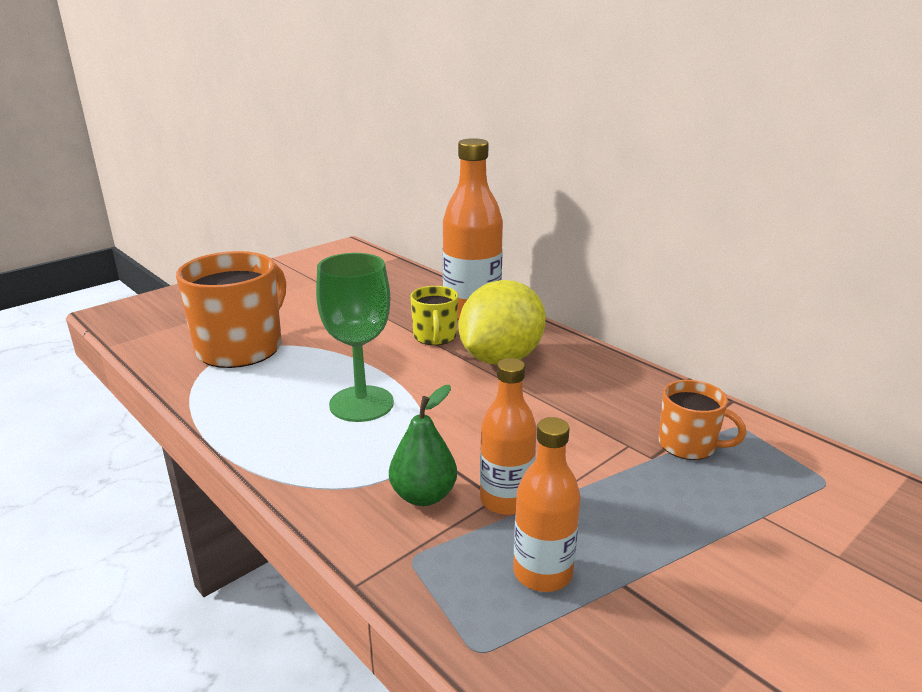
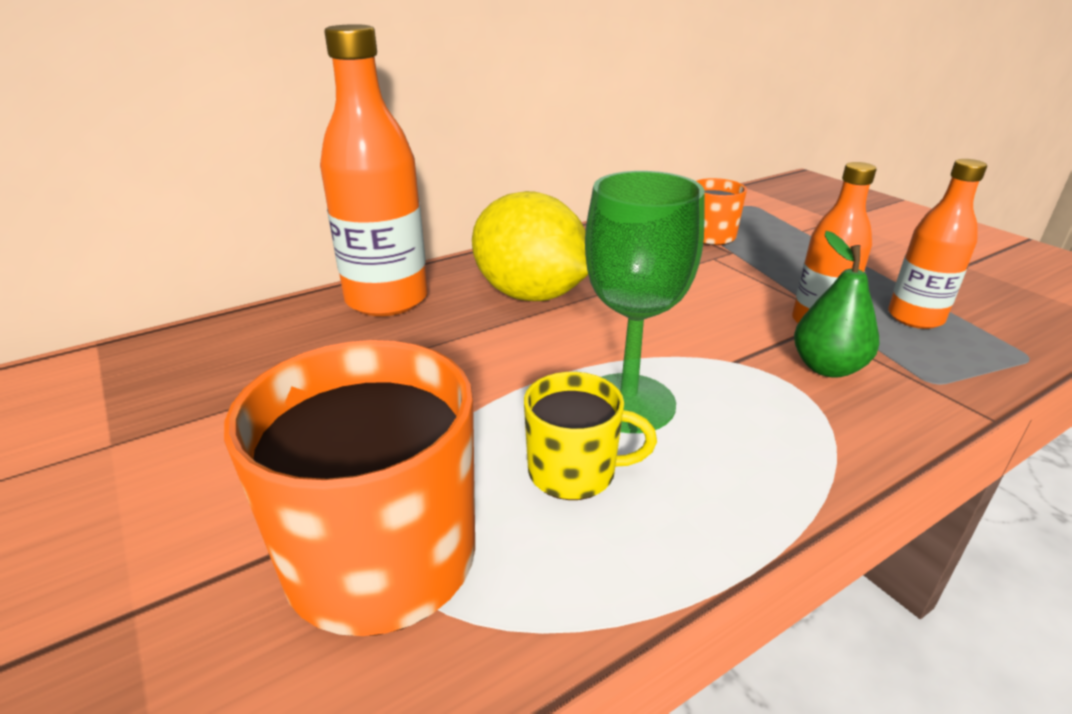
camera: 80 degrees left, 5 degrees up
yellow mug [410,286,458,345] -> yellow mug moved to [524,372,657,500]

